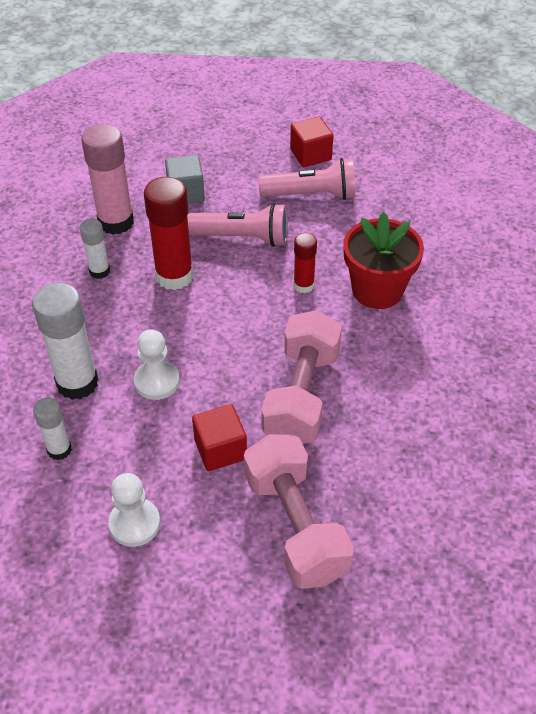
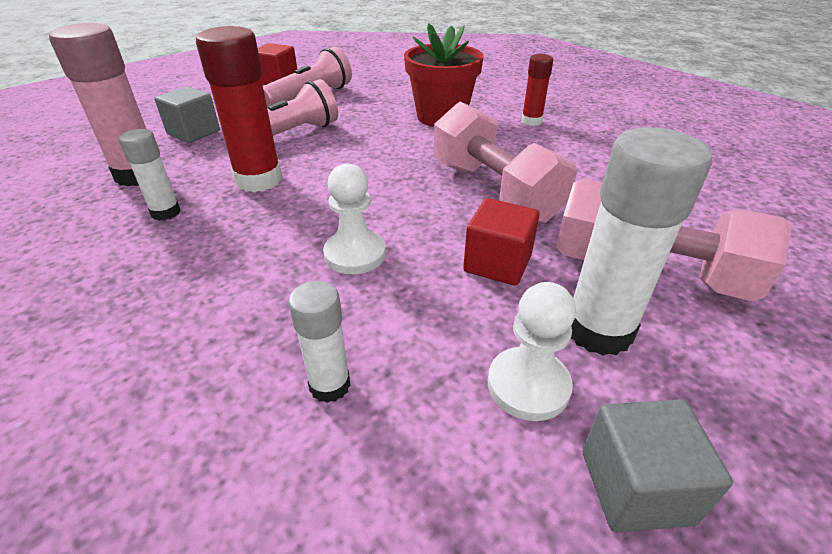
camera: 45 degrees left, 10 degrees down
white glue stick [32,283,98,400] -> white glue stick moved to [571,127,712,356]
red glue stick [293,233,317,293] -> red glue stick moved to [522,54,553,126]
none -> grey cube [582,399,733,532]

